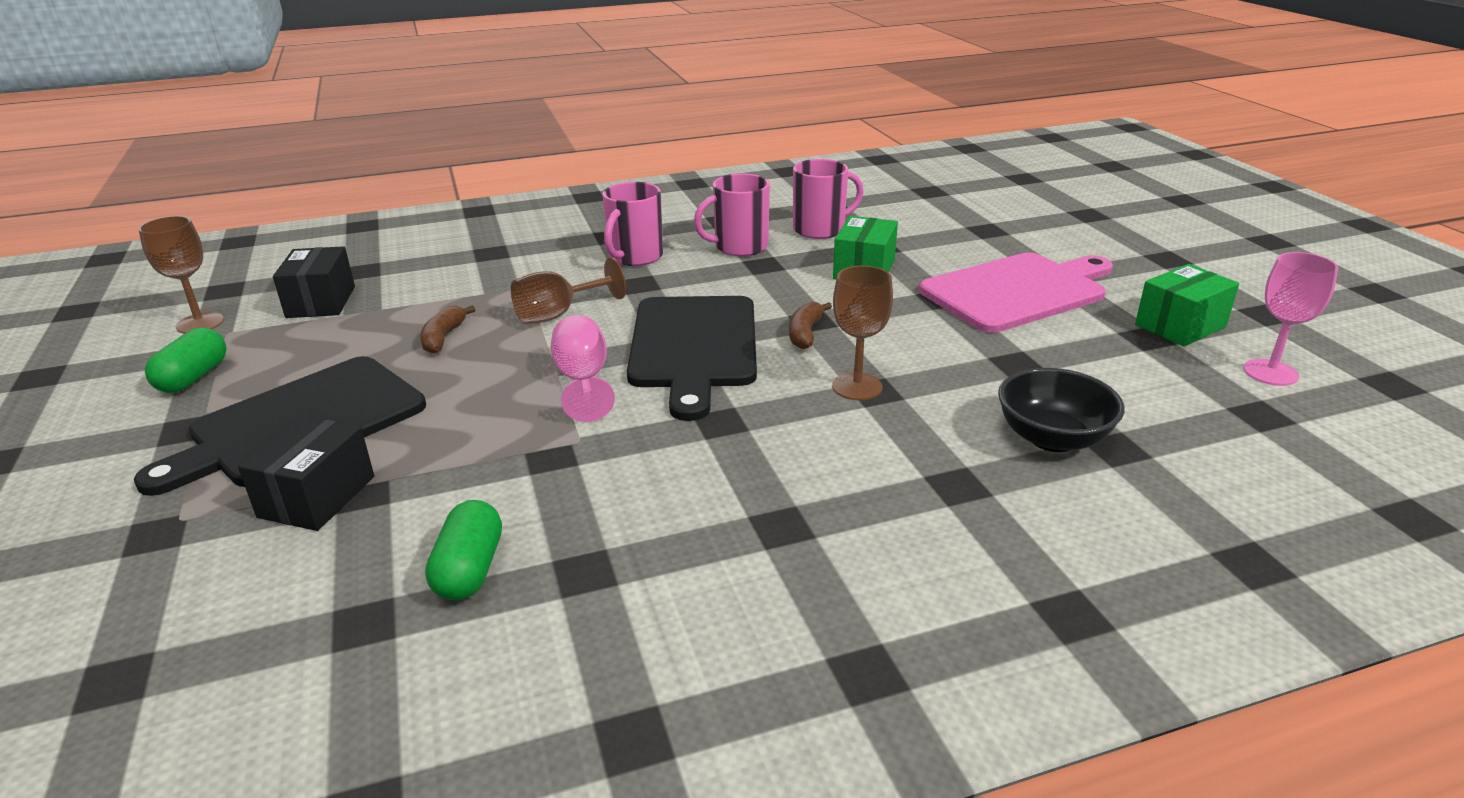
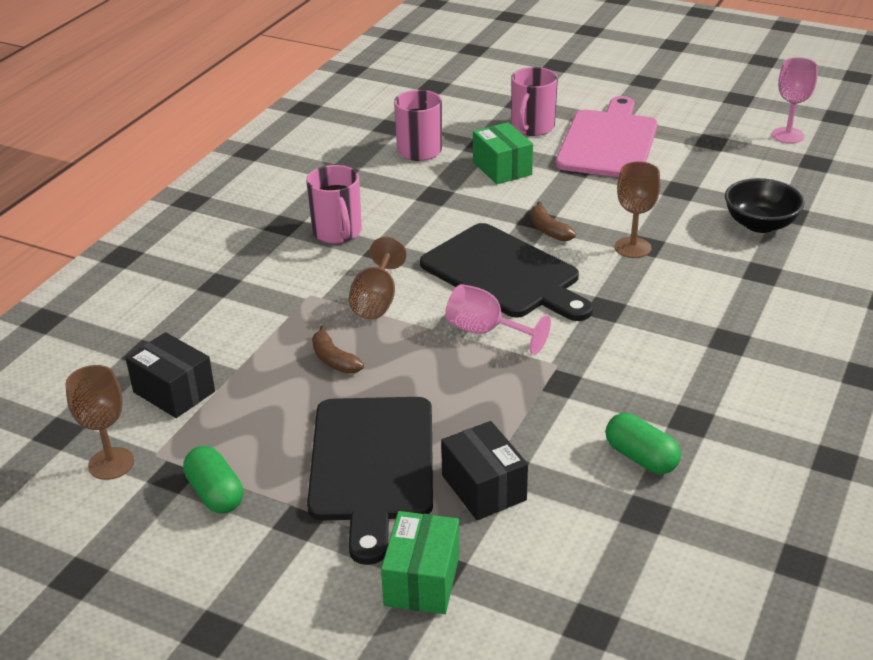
camera: 45 degrees left, 5 degrees up
pink mug [694,173,770,256] -> pink mug moved to [511,67,558,136]
green box [1135,264,1239,346] -> green box moved to [381,511,460,614]

